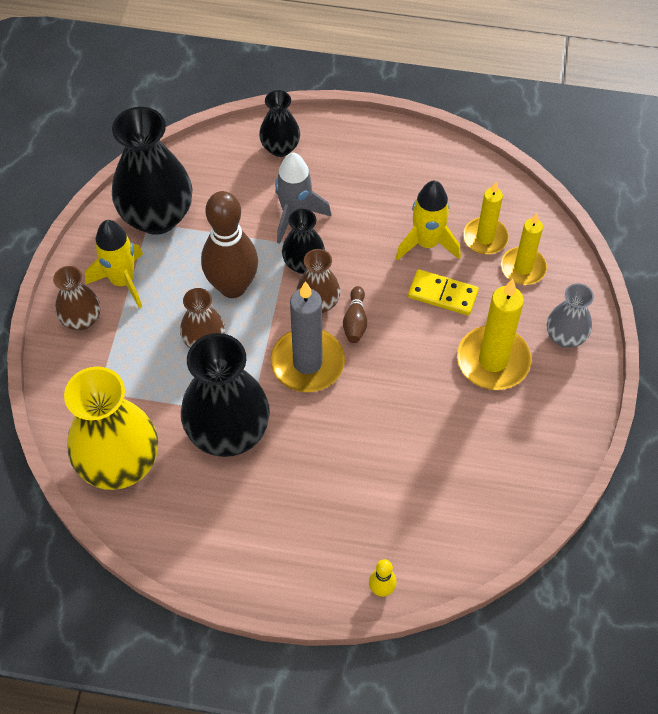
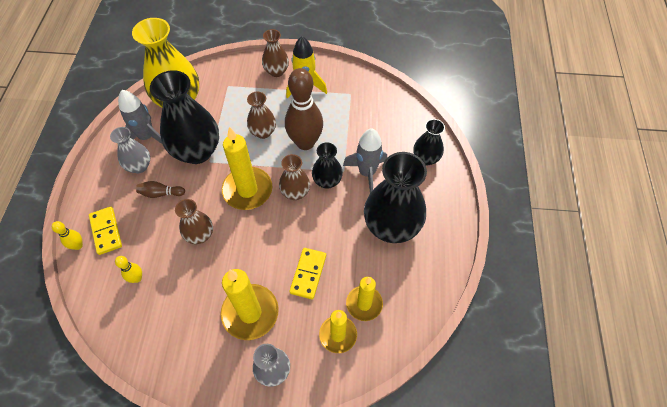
camera: 85 degrees right, 0 degrees up
black vase [112,107,193,235] -> black vase moved to [364,152,427,243]
grey candle [271,281,345,392] -> yellow candle [222,127,272,210]
brown bowling pin [343,286,367,343] -> brown bowling pin moved to [136,181,185,198]
yellow rocket [396,180,461,260] -> none
none -> yellow domino [89,207,122,255]
none -> grey vase [110,127,150,173]
none -> yellow bowling pin [115,256,142,283]
none -> grey rocket [118,90,162,144]
none -> brown vase [175,199,213,244]

